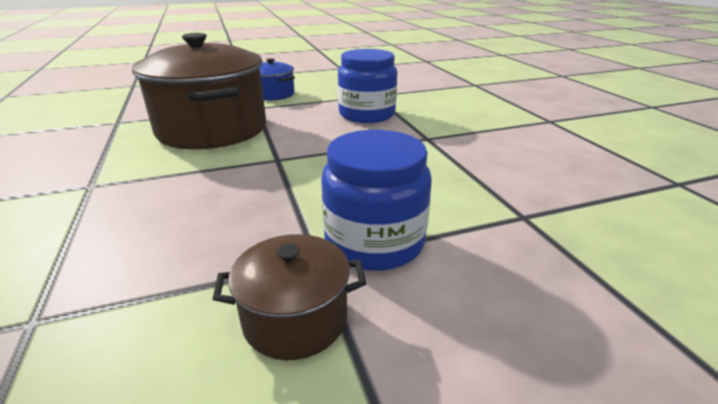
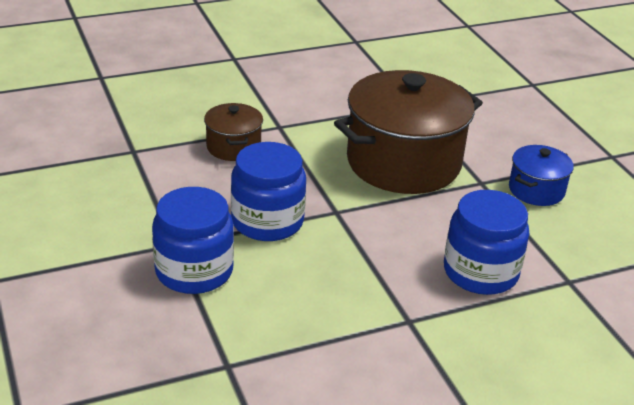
camera: 85 degrees right, 5 degrees up
brown pot [213,234,366,360] -> brown pot moved to [204,103,263,161]
none -> blue jar [231,142,306,241]

